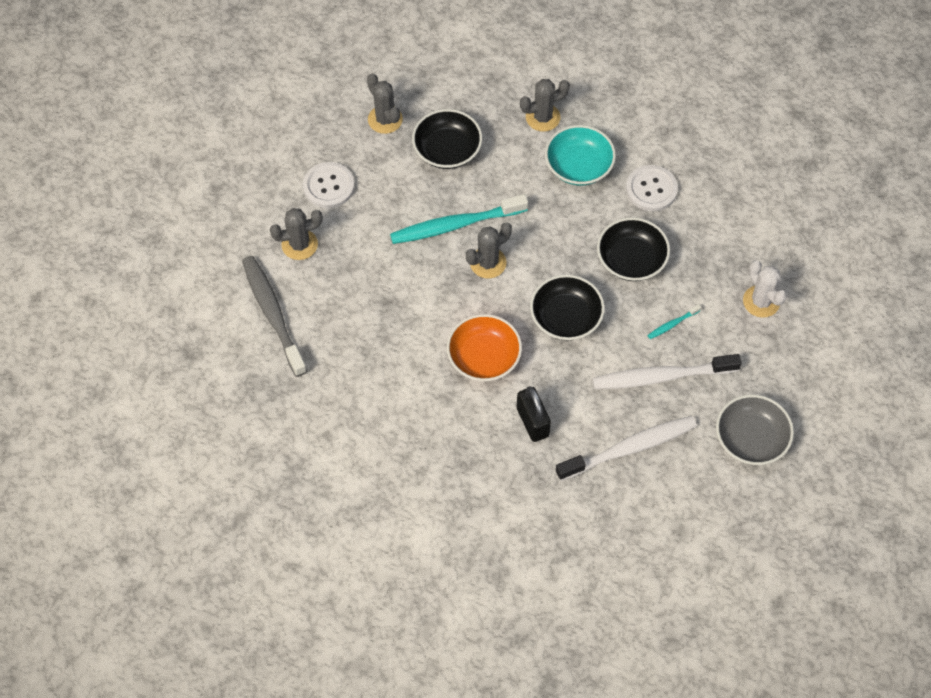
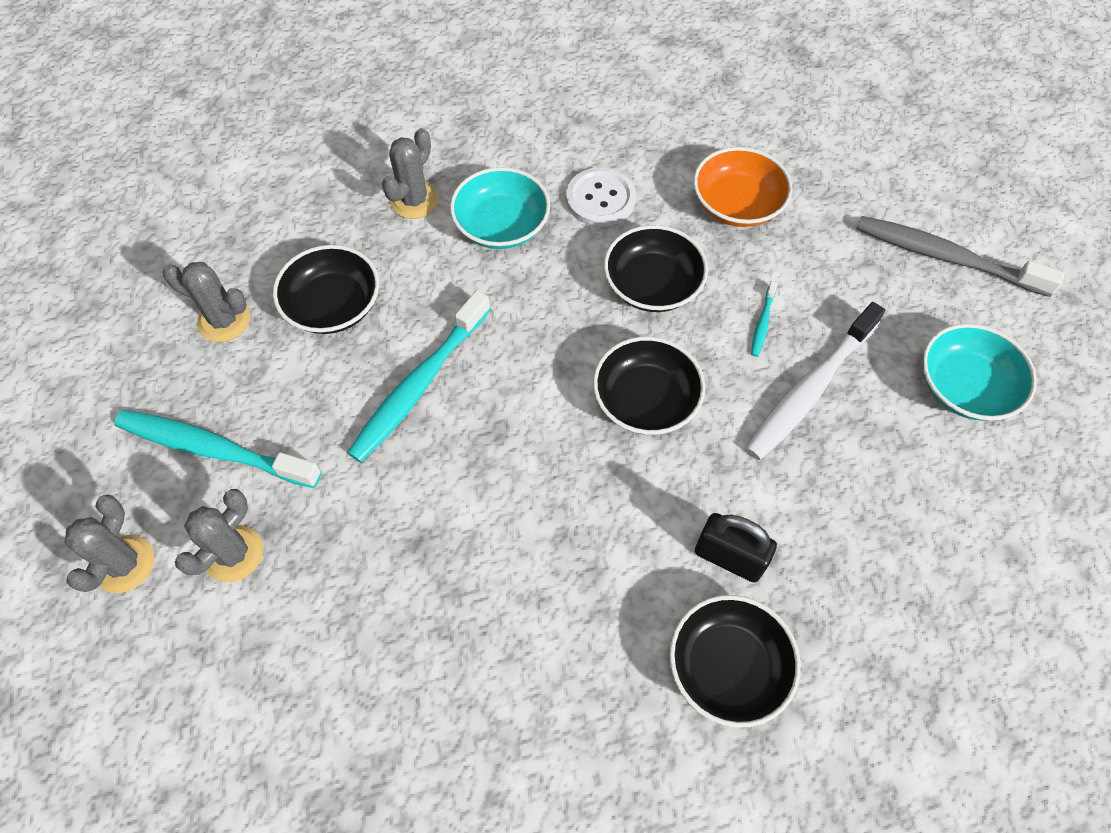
camera: 40 degrees left, 0 degrees up
grey toothbrush [242,256,307,377] -> grey toothbrush moved to [857,216,1065,297]
white button [303,162,355,208] -> turquoise toothbrush [114,410,321,488]
orange bowl [447,314,522,381] -> orange bowl moved to [693,147,793,227]
grey cactus [466,222,512,278] -> grey cactus moved to [65,494,154,593]
white toothbrush [556,416,697,481] -> none
grey bowl [716,394,794,465] -> turquoise bowl [922,323,1037,421]
white cactus [743,260,787,318] -> none
none -> black bowl [669,595,801,728]

